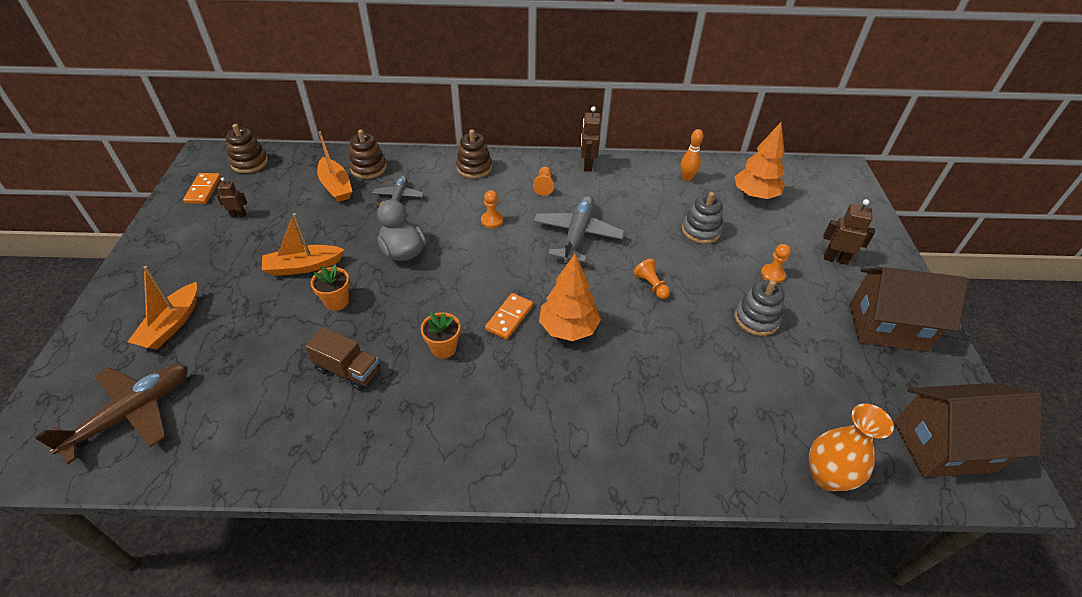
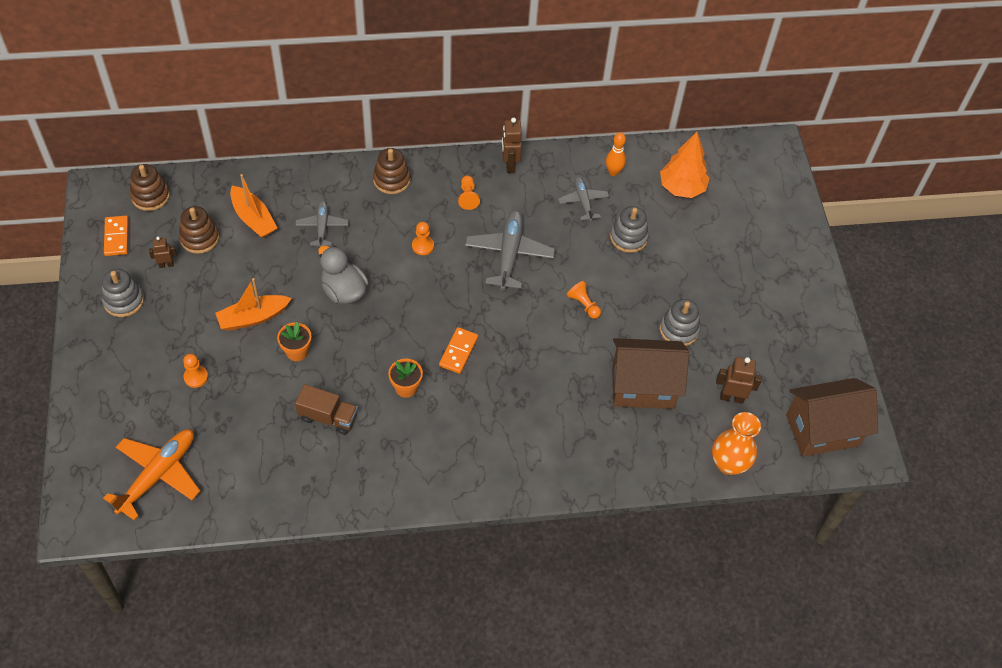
camera: 10 degrees left, 10 degrees up
brown plane [34,364,188,464] -> orange plane [103,429,200,521]
orange boat [128,266,197,350] -> none
brown stacking toy [349,130,387,179] -> brown stacking toy moved to [179,206,219,254]
orange tree [539,254,601,341] -> none
orange pawn [761,244,791,283] -> orange pawn moved to [183,354,208,388]
brown robot [823,199,875,265] -> brown robot moved to [716,357,762,404]
brown house [849,267,968,352] -> brown house moved to [612,338,689,409]
none -> grey stacking toy [102,269,144,317]
none -> grey plane [558,176,609,222]

